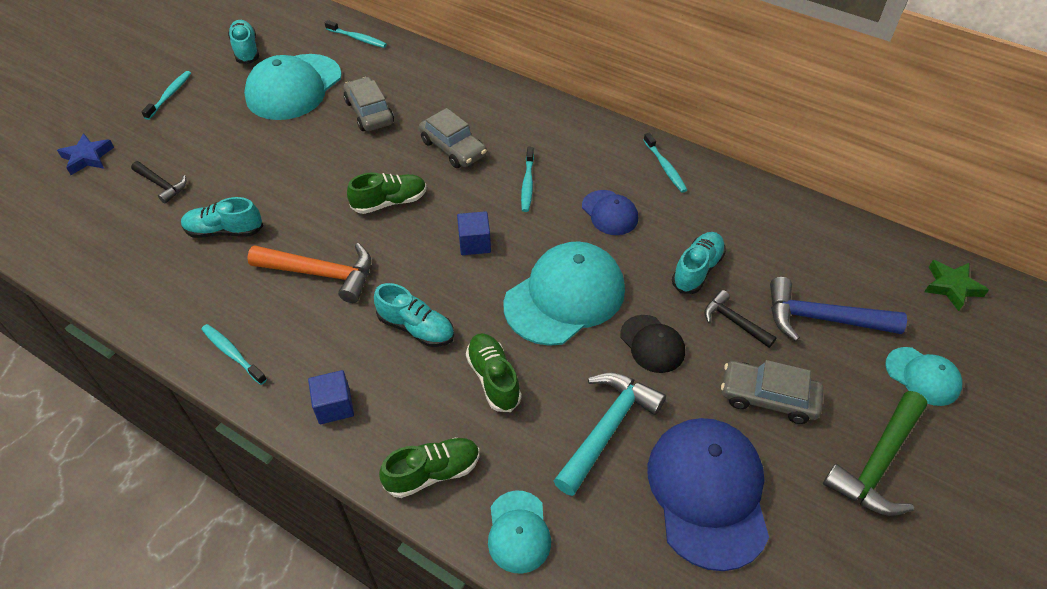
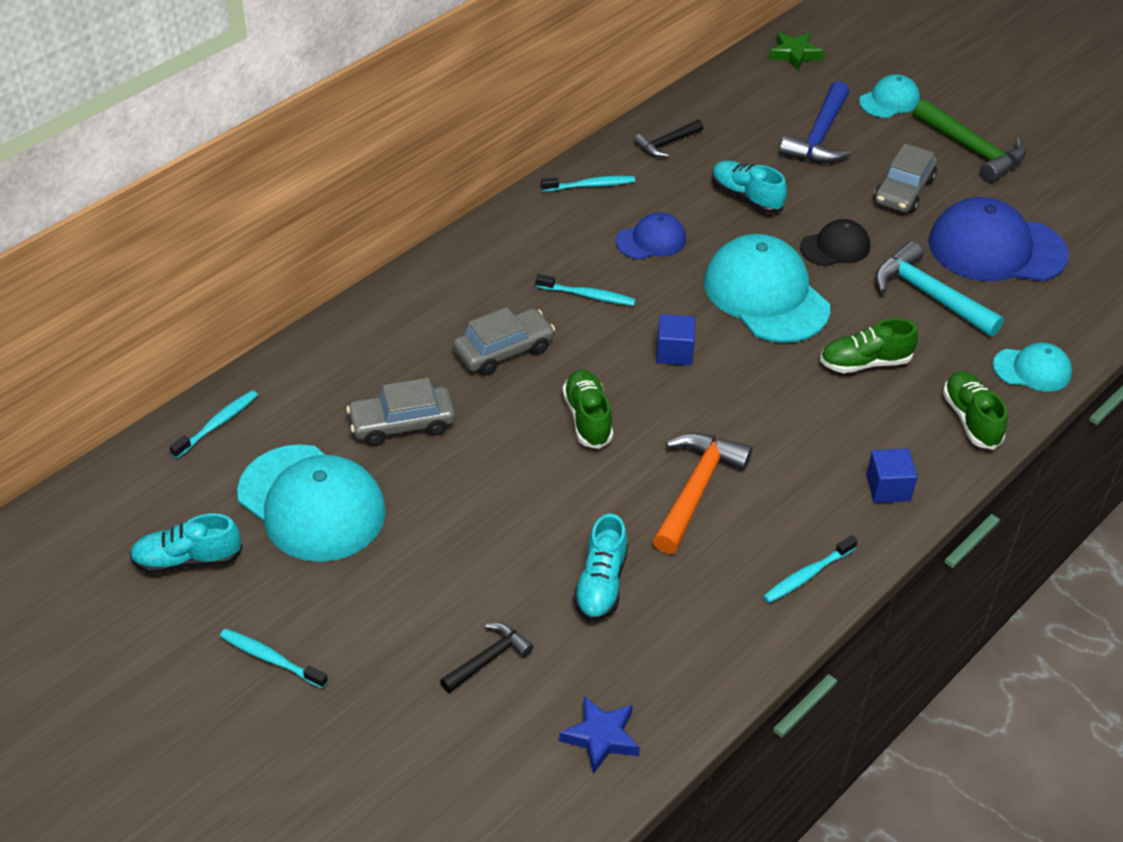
camera: 80 degrees left, 5 degrees down
blue star [57,133,114,175] -> blue star moved to [559,696,640,774]
turquoise shoe [374,283,454,347] -> none
black hammer [704,290,777,348] -> black hammer moved to [634,120,704,157]

